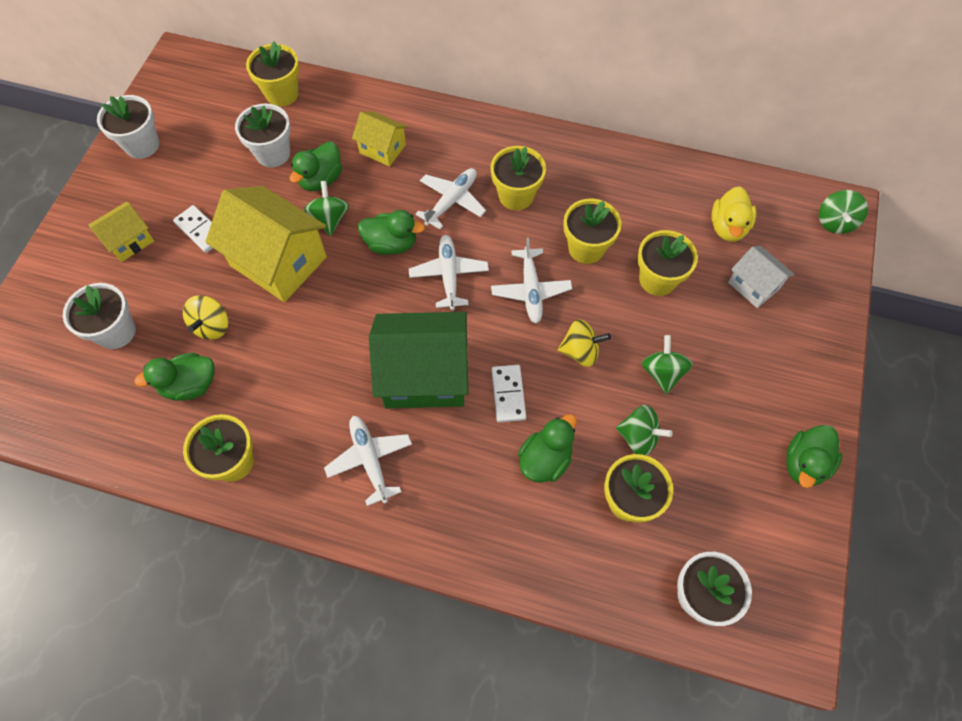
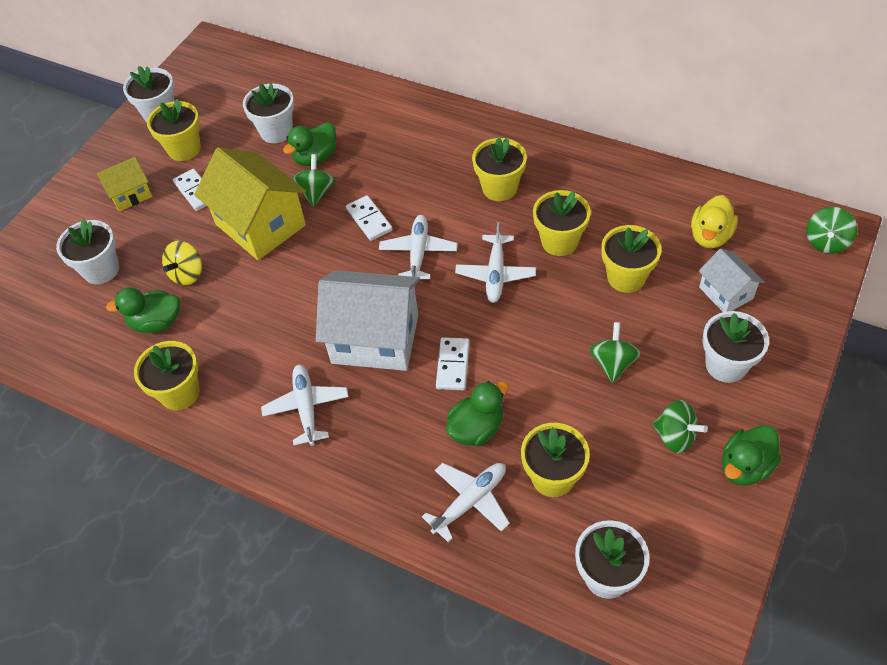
camera: 15 degrees right, 10 degrees down
yellow flower pot [246,41,299,107] -> yellow flower pot moved to [147,99,201,161]
yellow house [352,111,408,167] -> none
green duck [358,210,425,255] -> white domino [346,195,392,241]
green house [369,312,468,409] -> white house [316,270,420,371]
white plane [415,168,486,229] -> white plane moved to [422,463,510,542]
yellow spinning top [558,319,611,367] -> none
green spinning top [616,405,673,455] -> green spinning top moved to [652,400,708,453]
none -> white flower pot [703,311,769,383]

